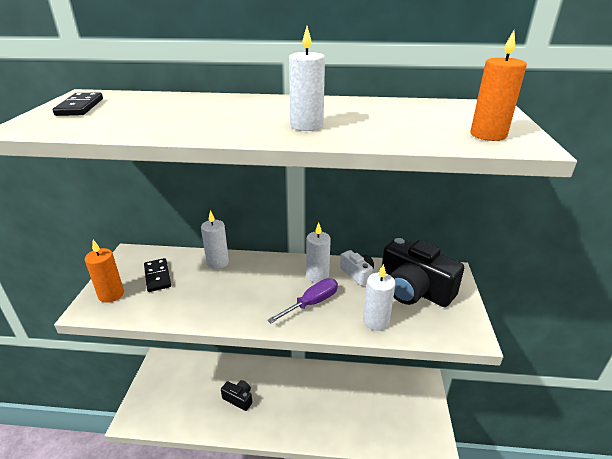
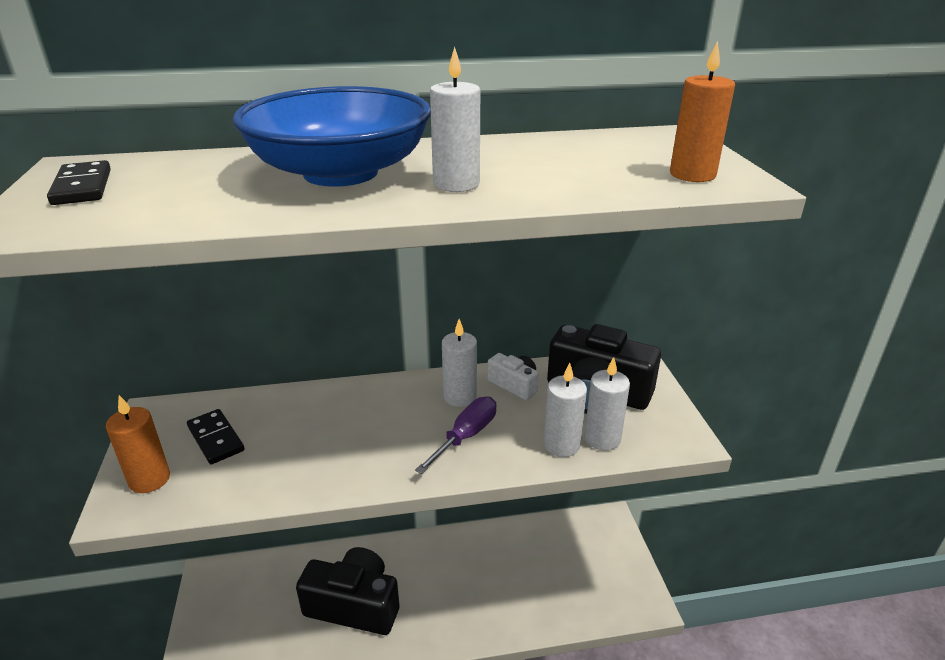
camera: 15 degrees left, 0 degrees up
white candle [201,210,229,269] -> white candle moved to [584,357,630,450]
black camera [221,380,252,411] -> black camera [296,547,399,635], size x1.98
none -> blue bowl [233,86,431,187]

